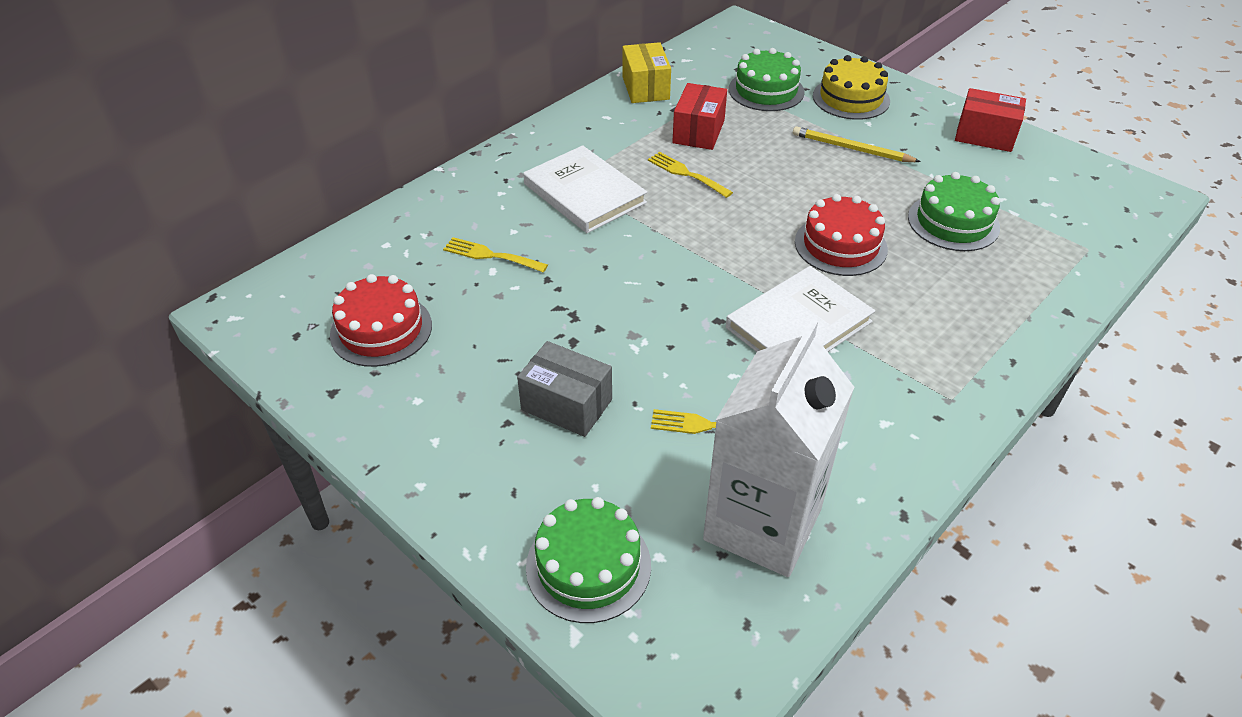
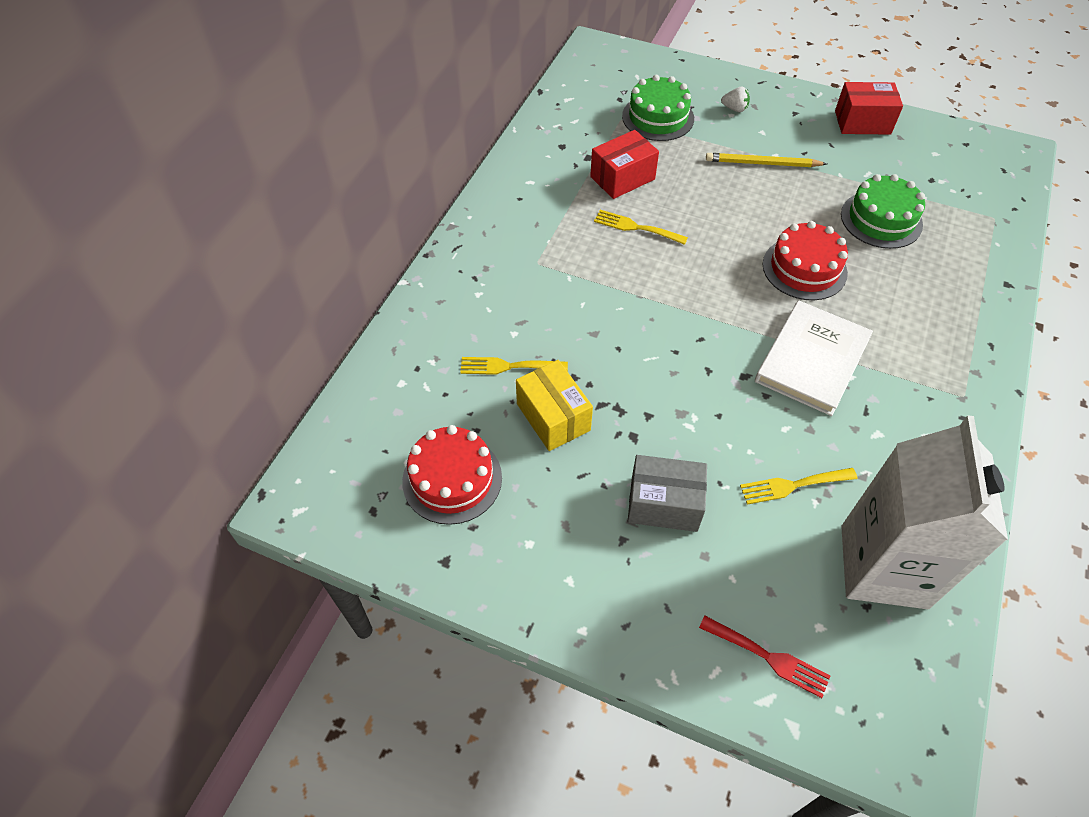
camera: 20 degrees left, 10 degrees up
white book [523,145,647,233] -> none
green cake [526,497,651,623] -> red fork [699,616,830,698]
yellow box [622,42,671,103] -> yellow box moved to [516,360,593,451]
red box [672,83,727,150] -> red box turned 60 degrees clockwise [590,130,659,199]
yellow cake [813,55,890,120] -> white strawberry [721,87,750,112]

